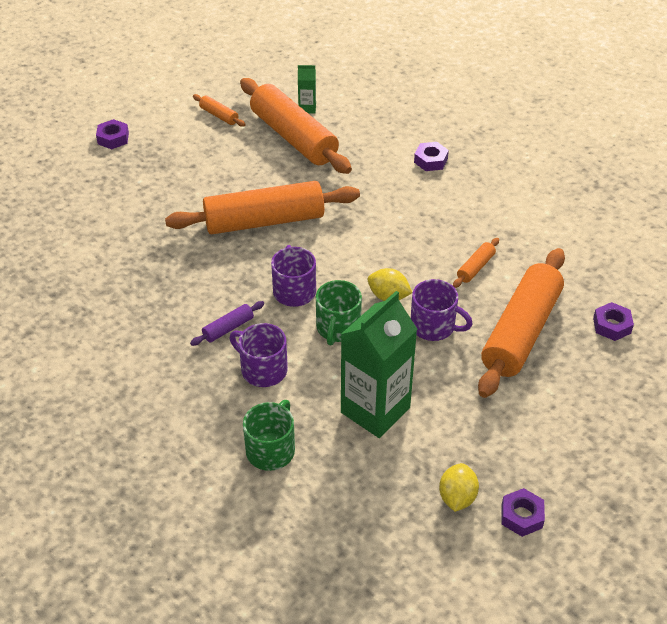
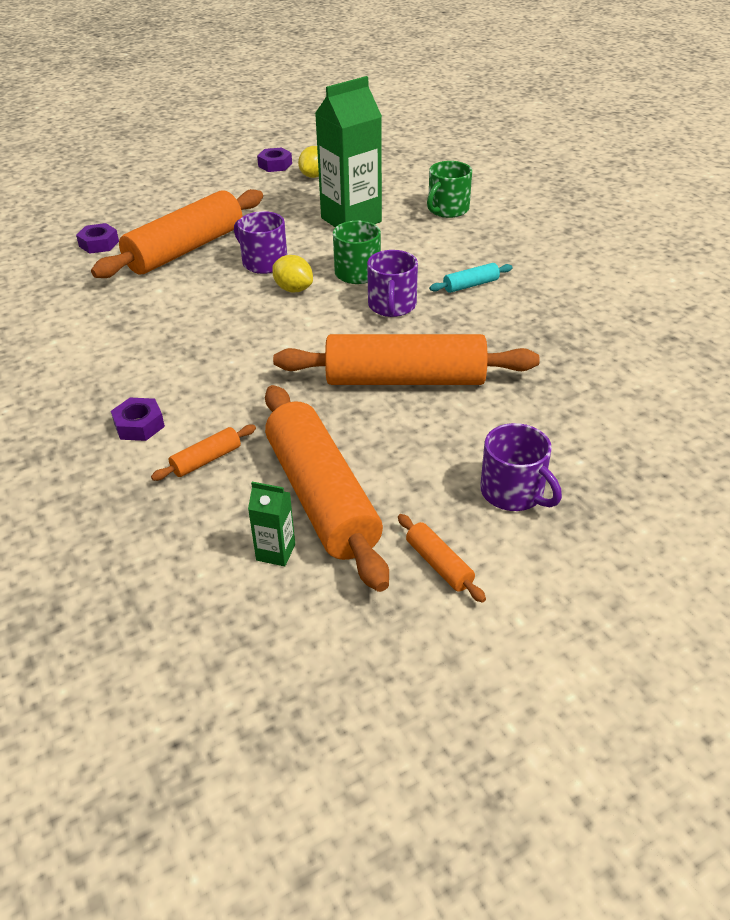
camera: 165 degrees left, 5 degrees down
purple nut [96,119,129,149] -> none
purple rolling pin [190,301,264,346] -> turquoise rolling pin [429,263,513,293]
purple mug [229,323,288,387] -> purple mug moved to [480,423,562,511]
orange rolling pin [453,238,499,288] -> orange rolling pin moved to [151,425,256,481]

